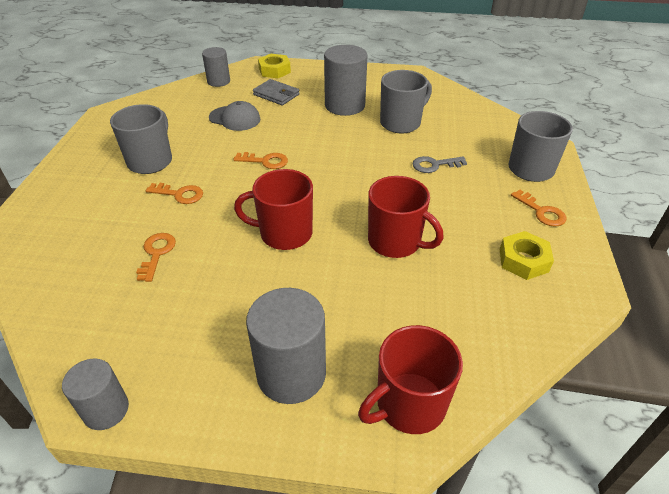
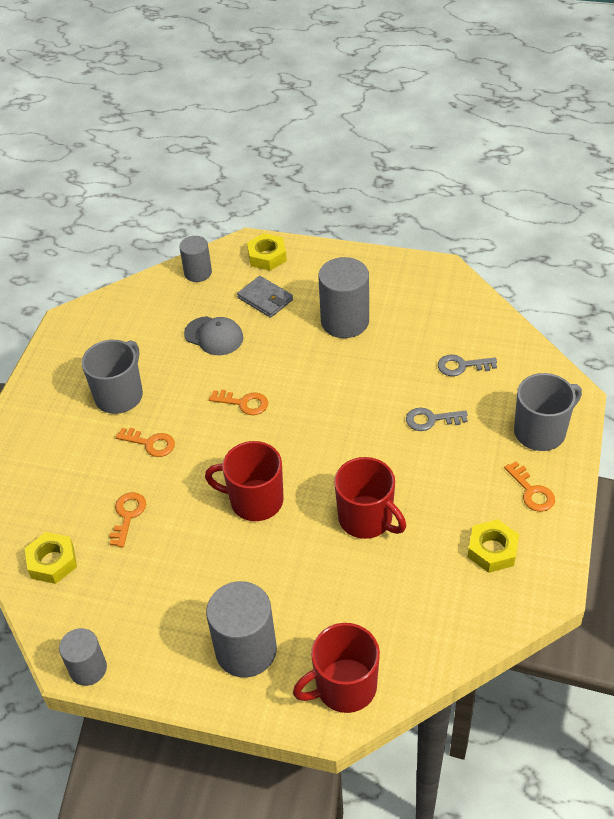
camera: 10 degrees right, 5 degrees up
grey mug [380,70,432,134] -> none
none -> yellow nut [25,532,77,584]
none -> grey key [438,354,497,376]

